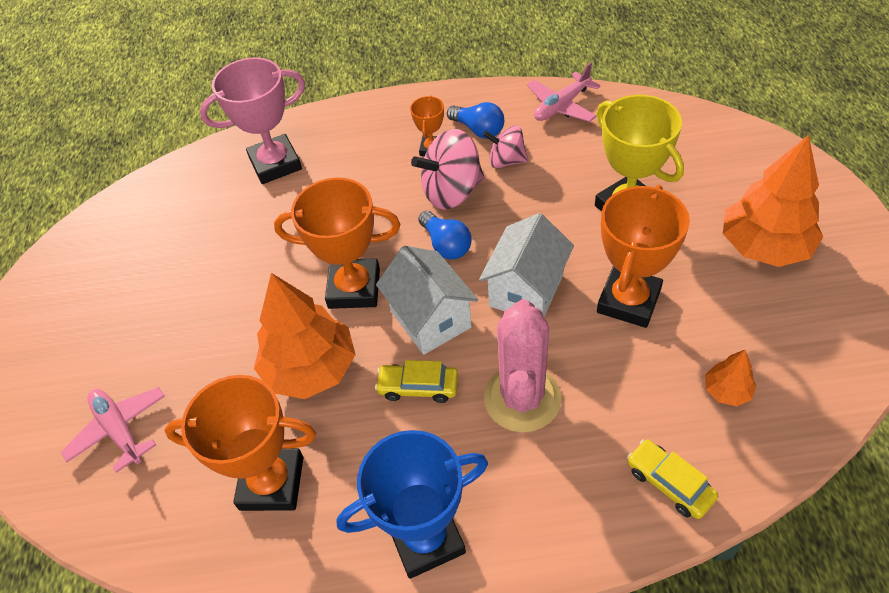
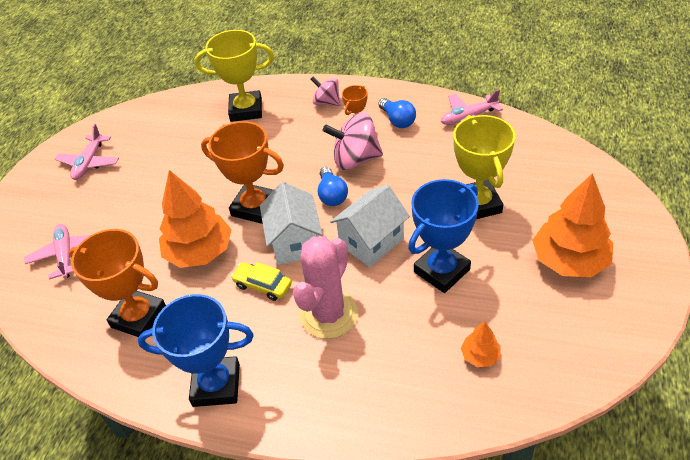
camera: 20 degrees right, 5 degrees down
pink trophy [200,58,305,184] -> yellow trophy [195,30,274,122]
pink spinning top [483,125,528,168] -> pink spinning top moved to [310,77,340,106]
orange trophy [597,185,690,328] -> blue trophy [408,179,479,293]
yellow car [627,439,718,519] -> none
none -> pink plane [55,124,119,180]

